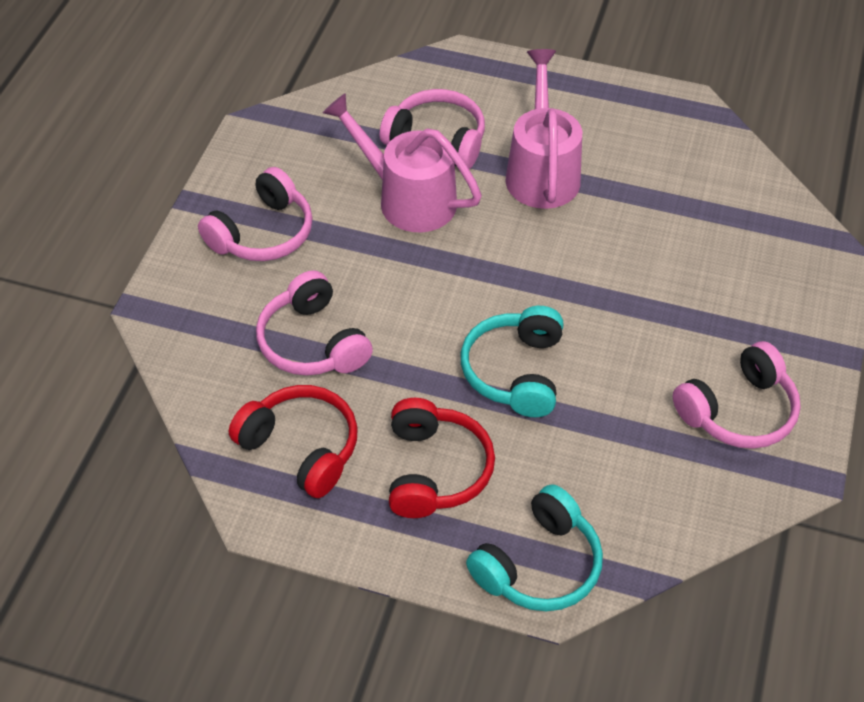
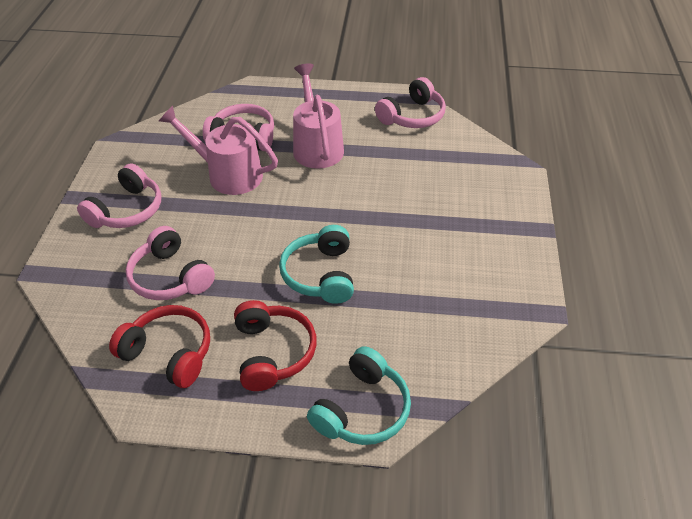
camera: 10 degrees left, 5 degrees down
pink headphones [673,341,801,449] -> pink headphones moved to [375,77,446,128]

